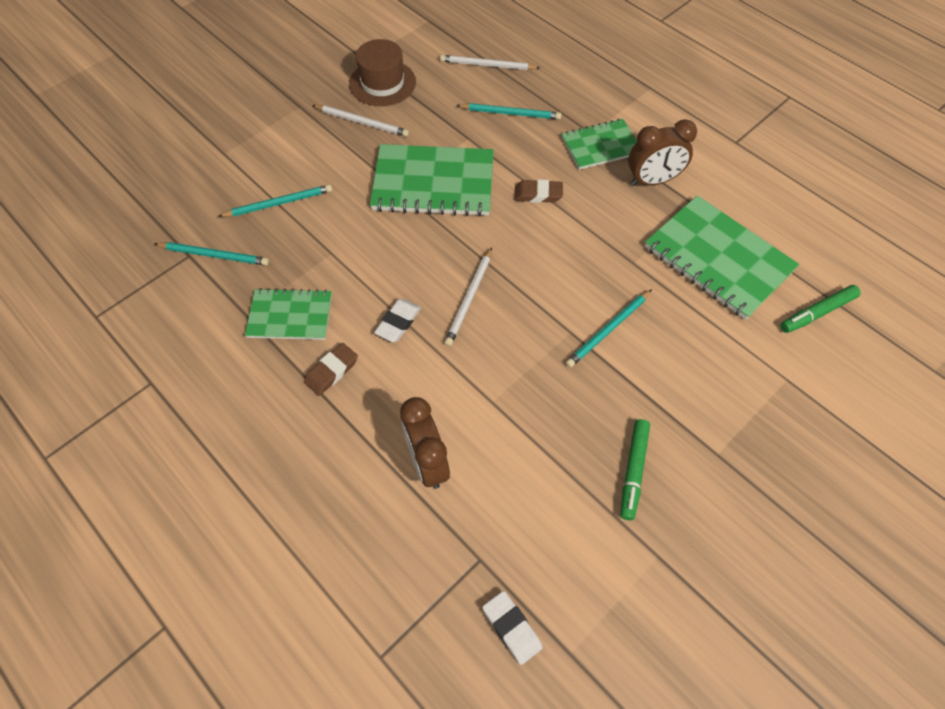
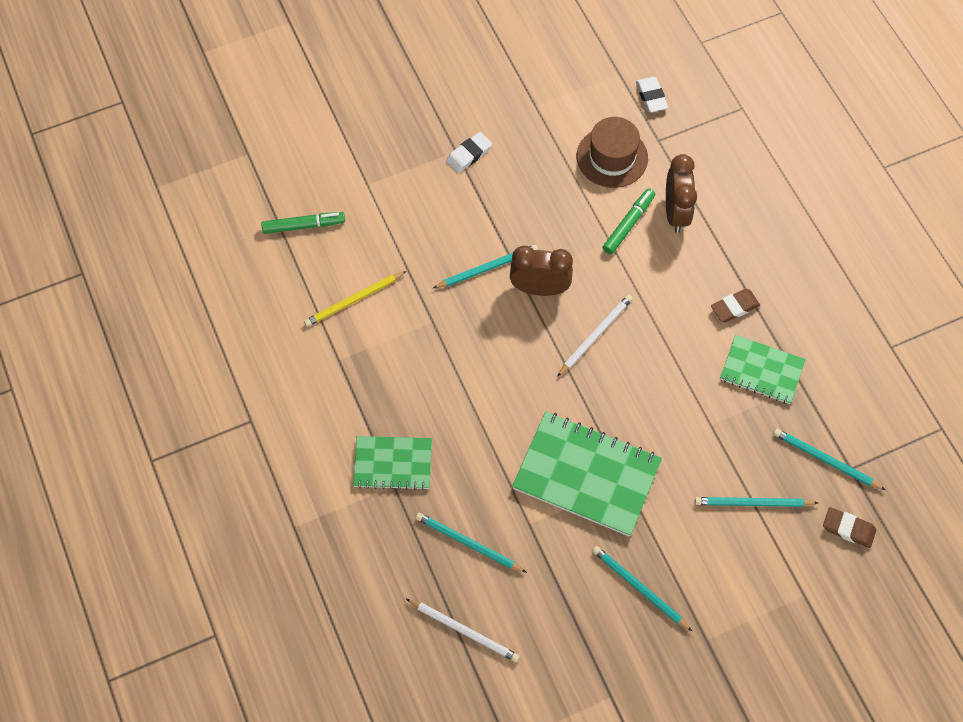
camera: 160 degrees left, 5 degrees up
white pencil [312,105,409,137] -> turquoise pencil [592,546,693,632]
brown hat [349,39,416,106] -> brown hat moved to [577,117,648,188]
white eraser [374,299,421,342] -> white eraser moved to [446,132,492,173]
brown eraser [514,179,563,203] -> brown eraser moved to [823,507,876,548]
green marker [620,419,650,520] -> green marker moved to [603,188,655,255]
brown clock [628,119,697,186] -> brown clock moved to [510,246,573,296]
green notebook [645,195,799,320] -> yellow pencil [304,271,407,327]

